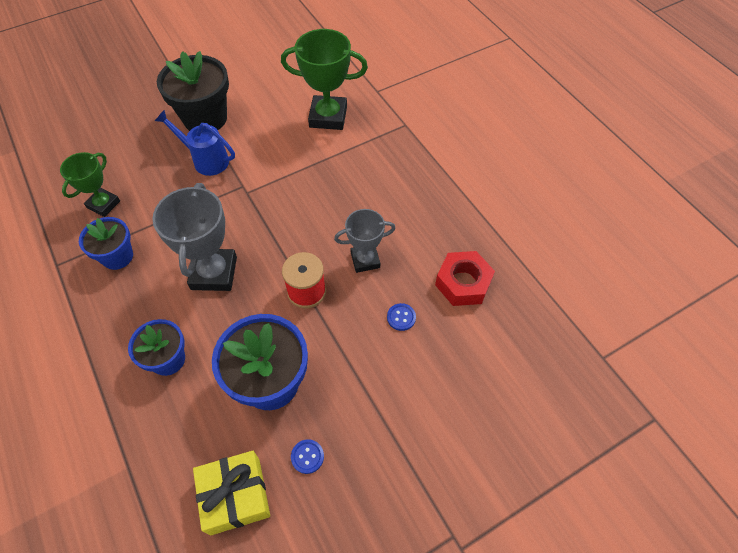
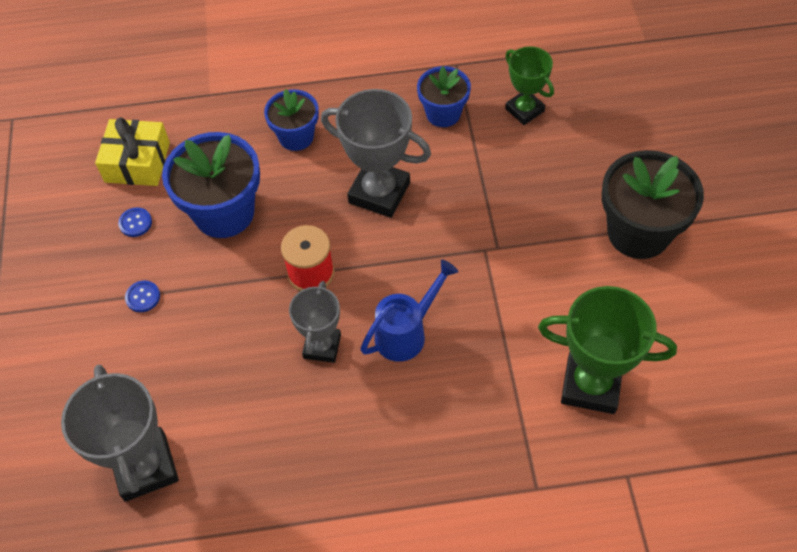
camera: 115 degrees right, 0 degrees up
blue watering can [155,110,235,176] -> blue watering can moved to [360,260,458,362]
green trophy [281,29,368,130] -> green trophy turned 75 degrees clockwise [538,286,677,414]
blue button [387,303,416,331] -> blue button moved to [125,281,160,312]
red nut [435,251,495,306] -> none
none -> grey trophy [61,365,179,502]

